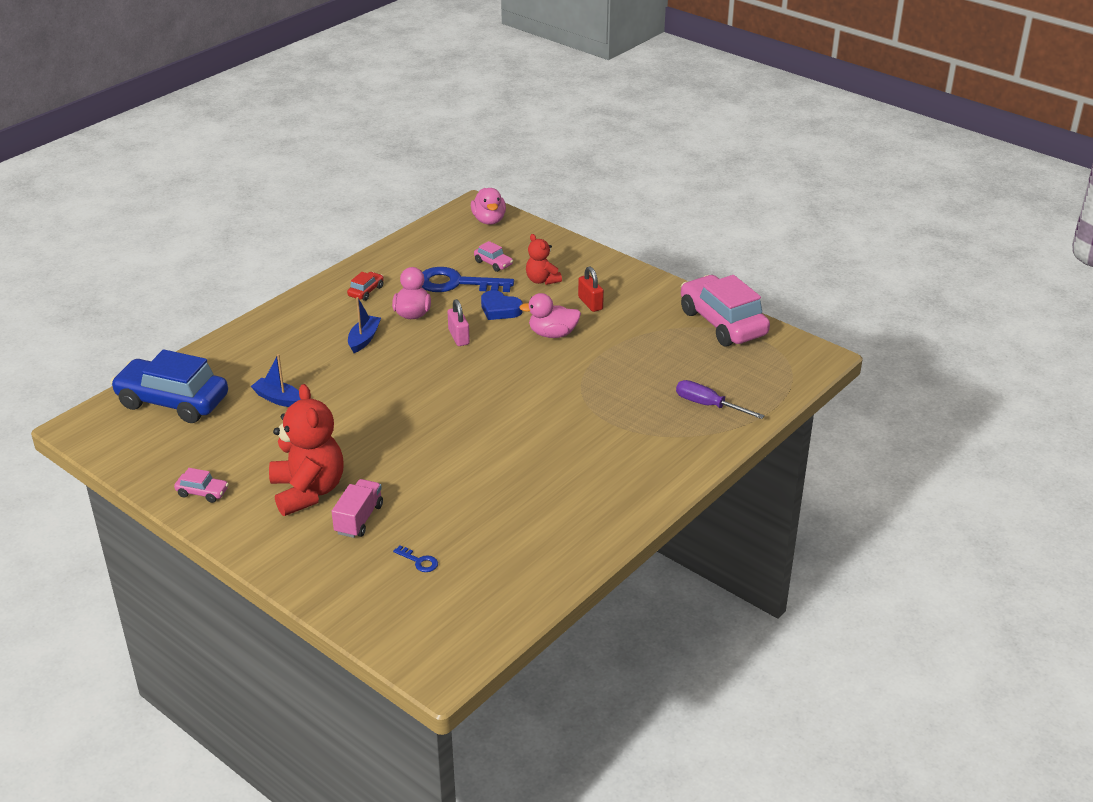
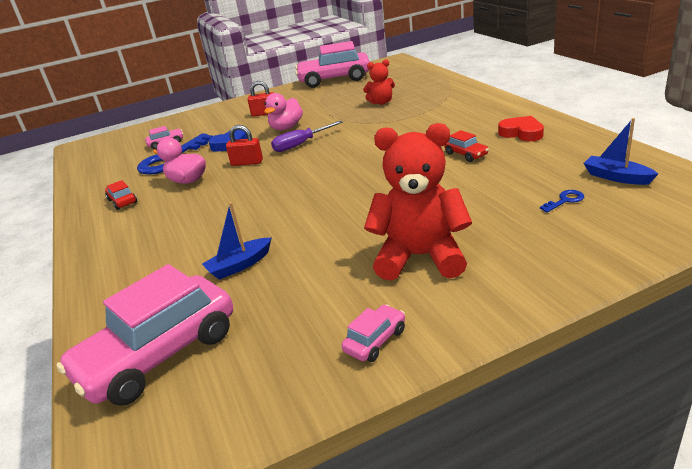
camera: 60 degrees left, 5 degrees down
blue car [110,349,228,423] -> pink car [56,264,233,406]
pink truck [331,479,383,538] -> none
blue boat [348,297,381,353] -> blue boat moved to [583,118,658,185]
pink padlock [448,299,470,346] -> red padlock [226,125,263,166]
pink duck [471,188,506,225] -> none
red teddy bear [526,234,562,285] -> red teddy bear moved to [363,59,395,105]
purple screwdriver [676,380,765,419] -> purple screwdriver moved to [271,121,343,152]
none -> red car [444,130,489,162]
none -> red heart [498,116,544,141]

